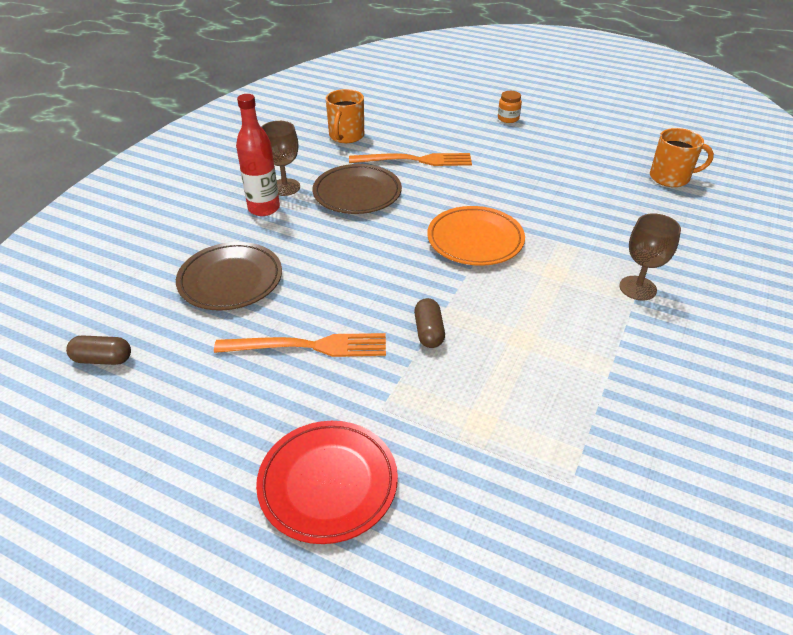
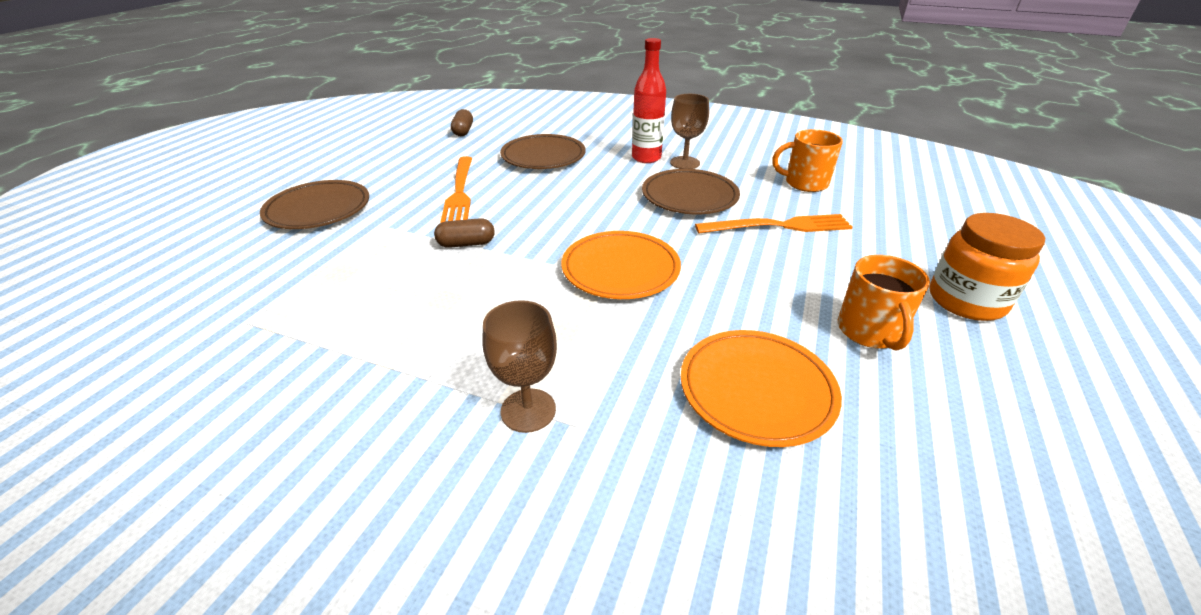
camera: 85 degrees right, 5 degrees down
red plate [256,421,398,544] -> brown plate [260,180,369,229]
orange fork [349,153,472,166] -> orange fork turned 90 degrees counterclockwise [695,214,853,233]
orange jar [498,91,522,123] -> orange jar [929,213,1045,321], size x1.95
orange mug [650,128,714,187] -> orange mug moved to [838,255,930,350]
none -> orange plate [681,330,842,447]

